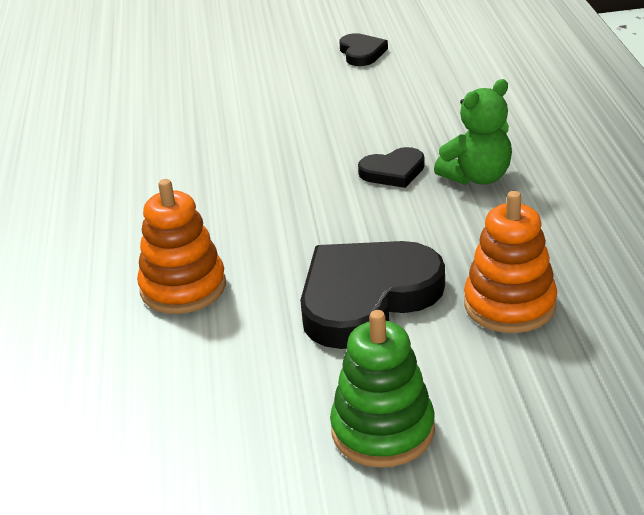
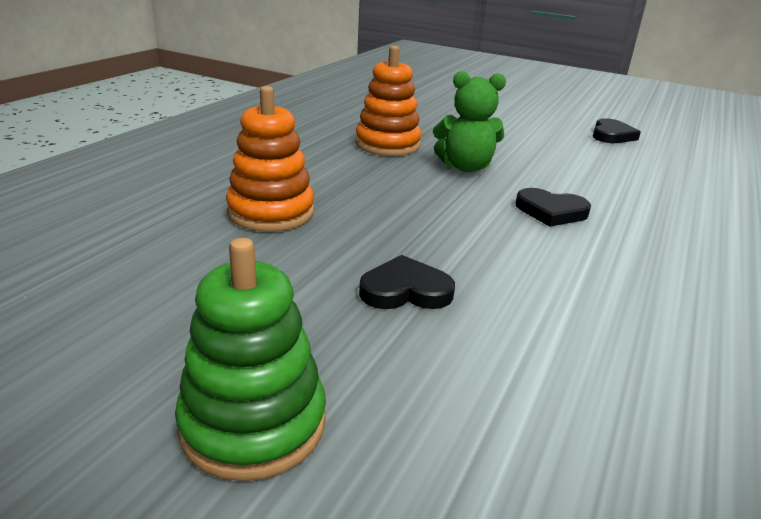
camera: 30 degrees right, 5 degrees down
black heart [300,241,445,349] -> black heart [359,255,455,309], size x0.50
green teddy bear [434,79,512,185] -> green teddy bear moved to [433,71,506,172]
orange stacking toy [464,191,557,333] -> orange stacking toy moved to [355,46,422,156]

